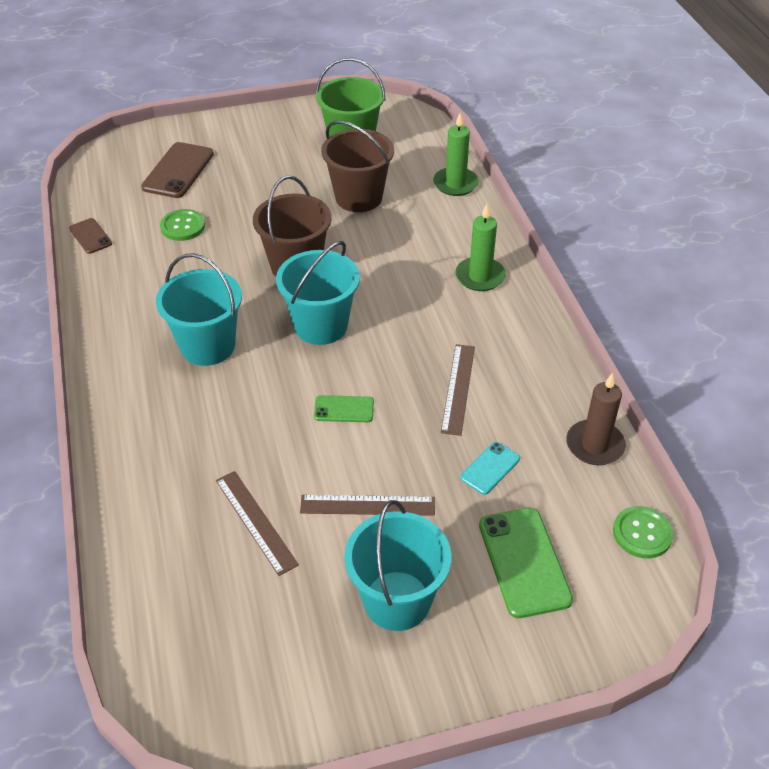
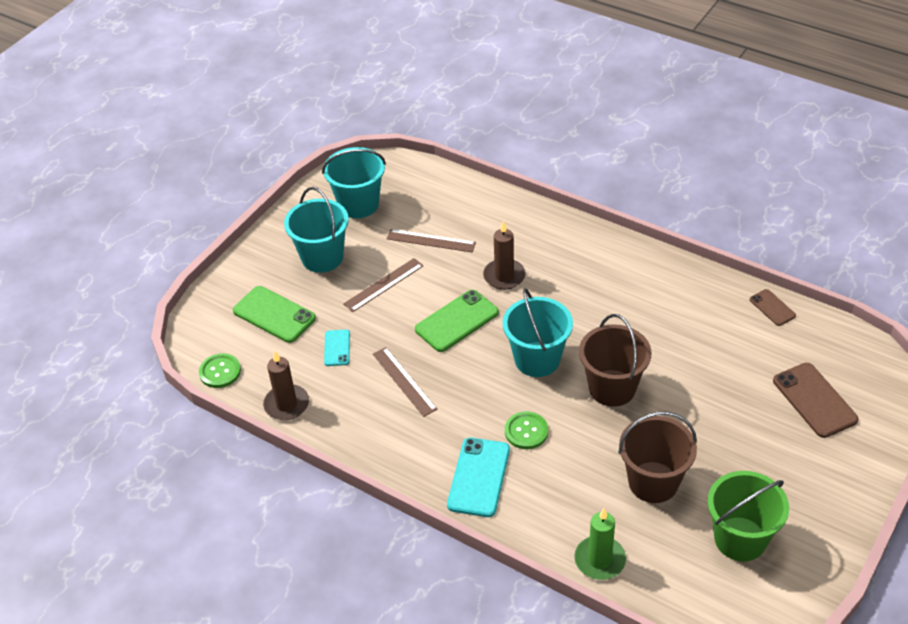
camera: 140 degrees right, 0 degrees up
brown phone [69,218,112,254] -> brown phone turned 45 degrees clockwise [750,289,796,326]
turquoise bucket [156,253,242,366] -> turquoise bucket moved to [322,147,386,218]
green button [160,209,205,241] -> green button moved to [505,412,548,449]
green phone [314,395,374,422] -> green phone [415,290,499,352], size x1.78
green candle [455,204,506,291] -> turquoise phone [447,438,510,517]
none -> brown candle [483,221,525,290]

